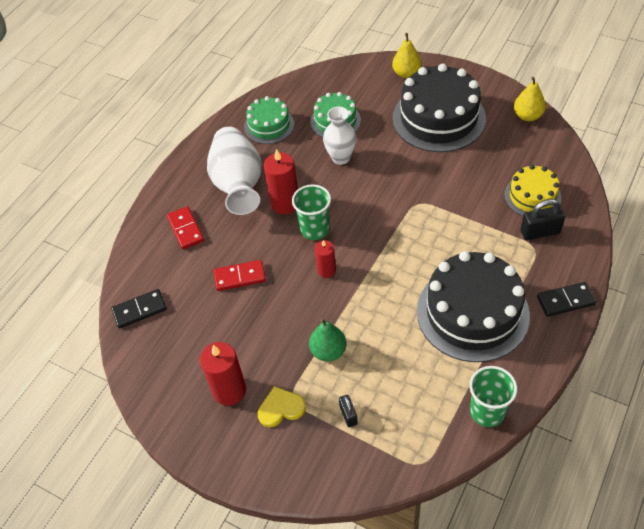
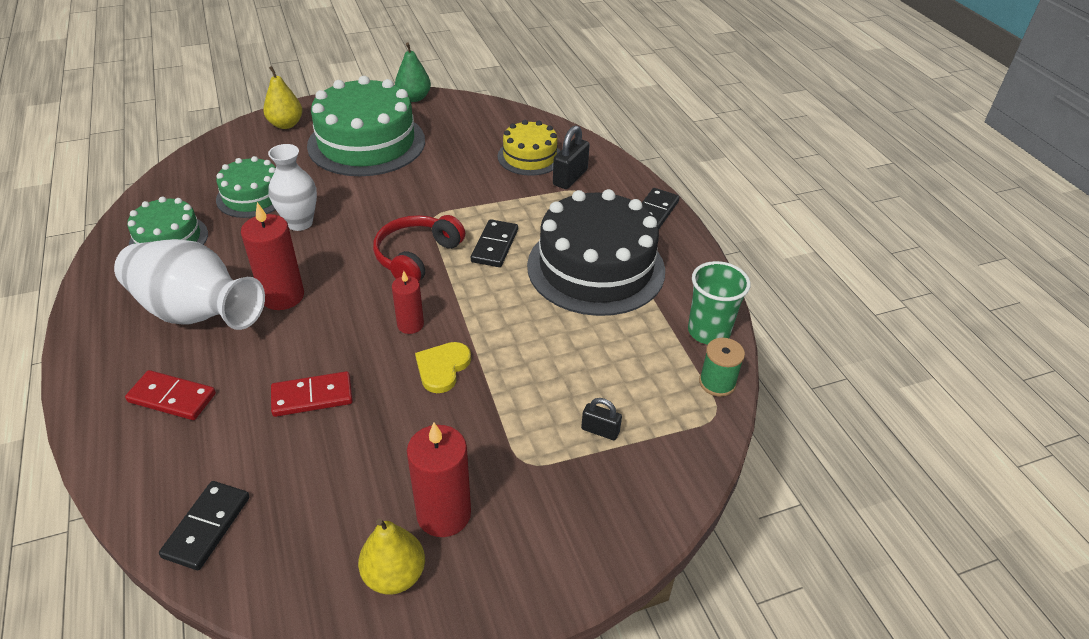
camera: 55 degrees left, 10 degrees down
red domino [214,260,266,291] -> red domino turned 45 degrees clockwise [271,371,353,417]
yellow heart [258,386,306,427] -> yellow heart moved to [415,342,471,393]
green cup [292,184,331,240] -> none
green pear [309,318,346,361] -> green pear moved to [395,43,431,102]
black cake [393,64,486,152] -> green cake [307,76,425,176]
yellow pear [514,77,546,121] -> yellow pear moved to [358,518,425,595]
none -> red headphones [373,215,465,281]
none -> black domino [471,219,518,267]
none -> green spool [699,338,745,397]

